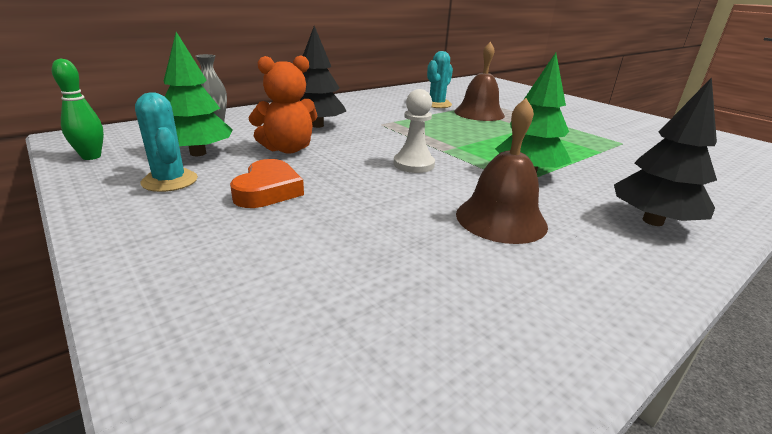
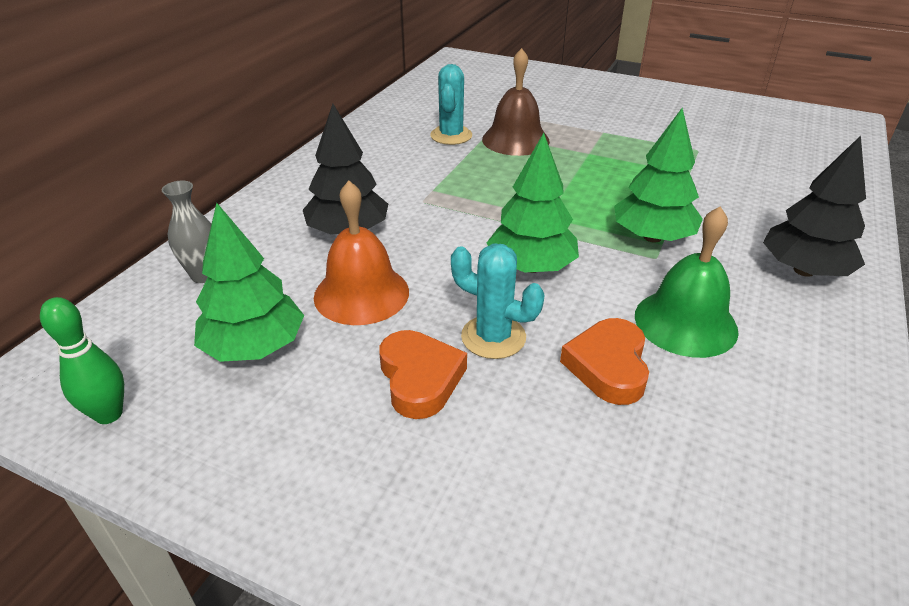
camera: 25 degrees left, 10 degrees up
turquoise cactus [135,93,198,192] -> turquoise cactus moved to [451,244,545,359]
orange teddy bear [248,55,318,154] -> orange bell [314,180,409,325]
white pawn [394,89,435,173] -> green tree [487,133,579,273]
brown bell [456,98,548,244] -> green bell [635,206,739,358]
none -> orange heart [560,318,649,405]

